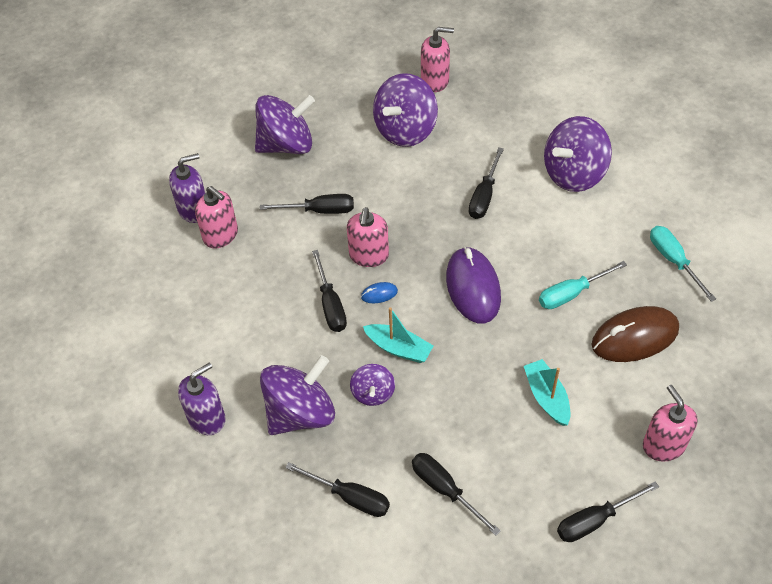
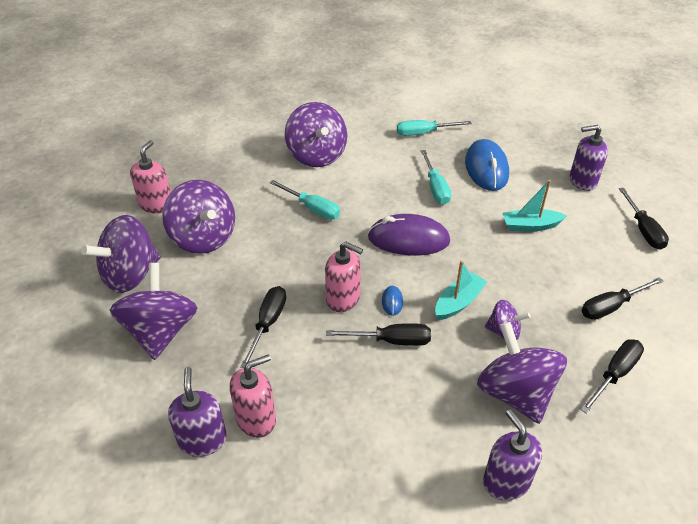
camera: 75 degrees left, 10 degrees down
black screwdriver [469,147,504,219] -> turquoise screwdriver [270,180,340,220]
brown mouse [592,306,679,362] -> blue mouse [465,139,509,191]
pink soap dispenser [643,385,698,462] -> purple soap dispenser [570,125,608,191]
none -> purple spinning top [81,215,161,293]

